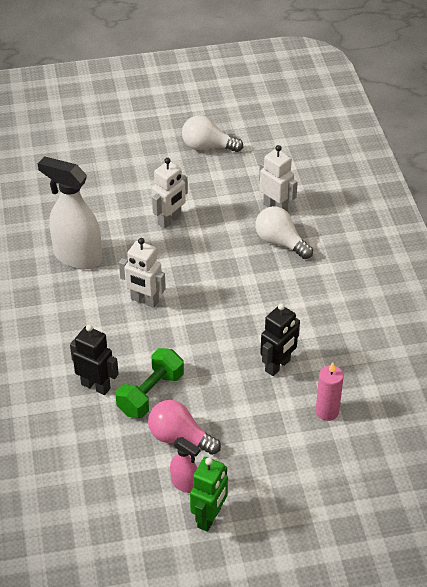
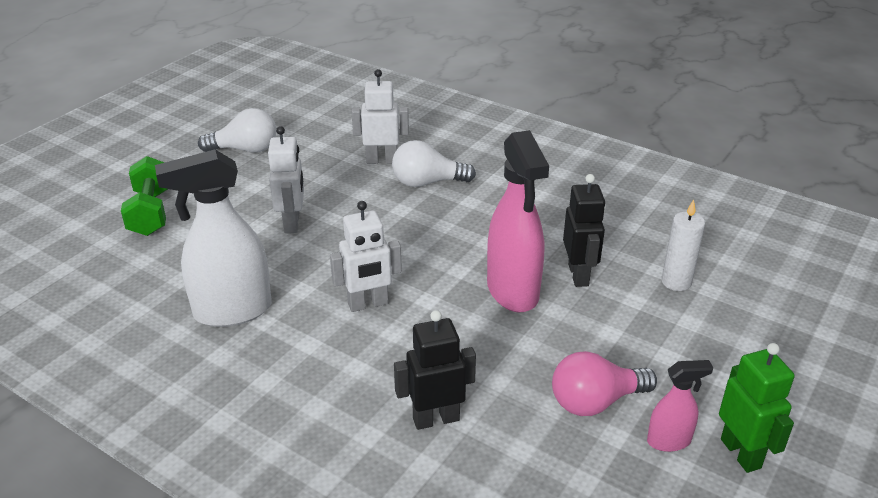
camera: 45 degrees left, 10 degrees down
green dumbbell [116,348,184,418] -> green dumbbell moved to [121,156,168,236]
white light bulb [182,115,243,152] -> white light bulb turned 150 degrees counterclockwise [198,108,276,152]
pink candle [316,362,344,421] -> white candle [661,200,705,291]
none -> pink spray bottle [487,130,549,312]

